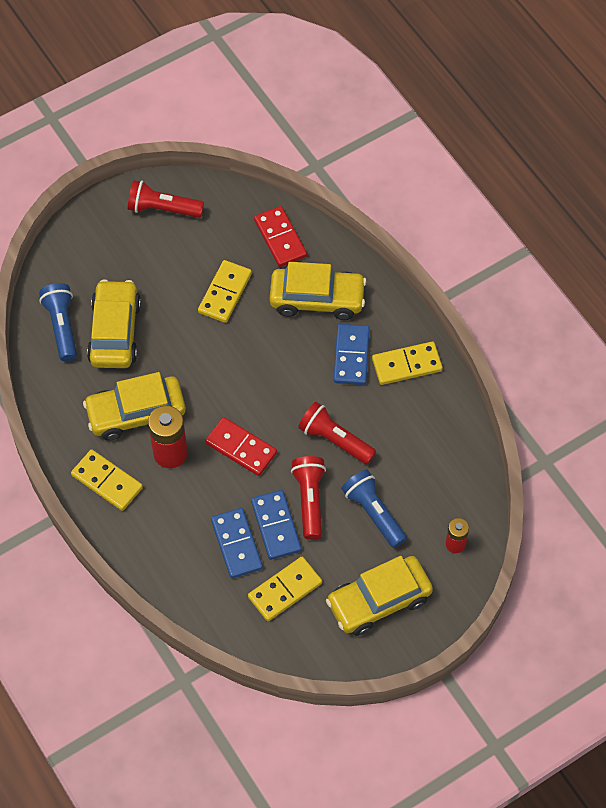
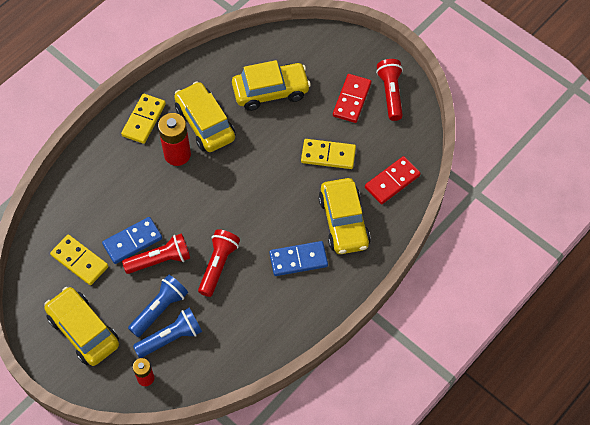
camera: 75 degrees right, 0 degrees up
blue flashlight [39,283,77,361] -> blue flashlight moved to [133,307,202,358]
red domino [205,417,277,476] -> red domino moved to [333,74,371,123]
blue domino [211,508,263,578] -> none
yellow domino [372,341,443,385] -> none

